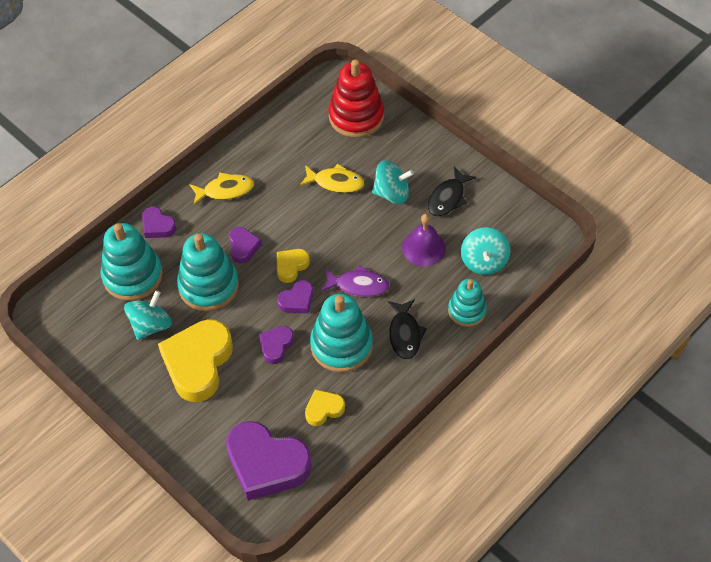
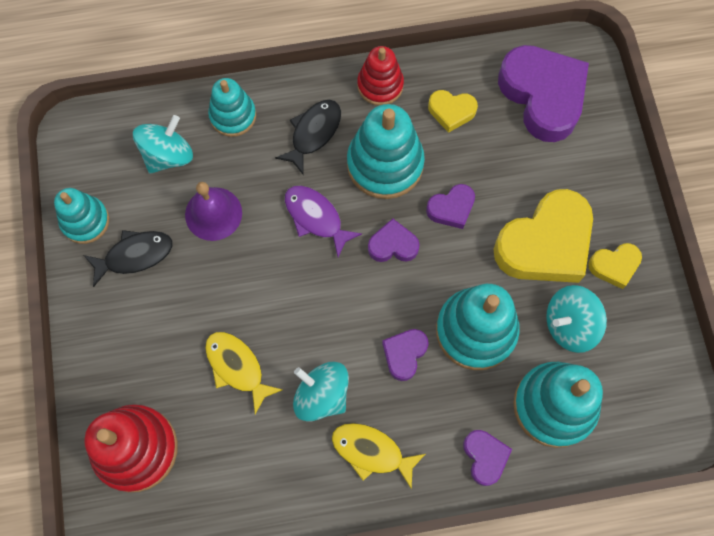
camera: 145 degrees left, 15 degrees up
yellow heart [277,249,310,283] -> yellow heart moved to [588,243,642,289]
turquoise spinning top [372,160,414,204] -> turquoise spinning top moved to [293,362,349,421]
none -> turquoise stacking toy [54,188,109,244]
none -> red stacking toy [357,46,404,105]

